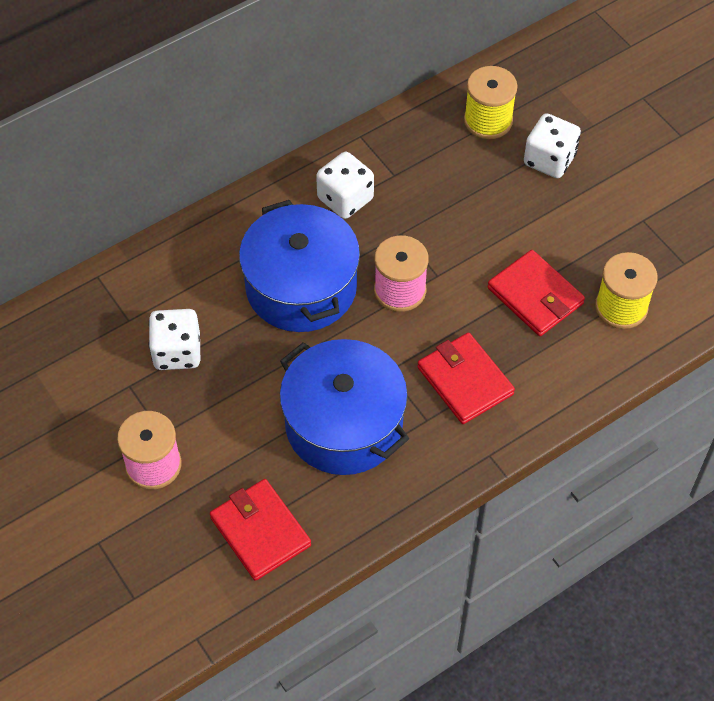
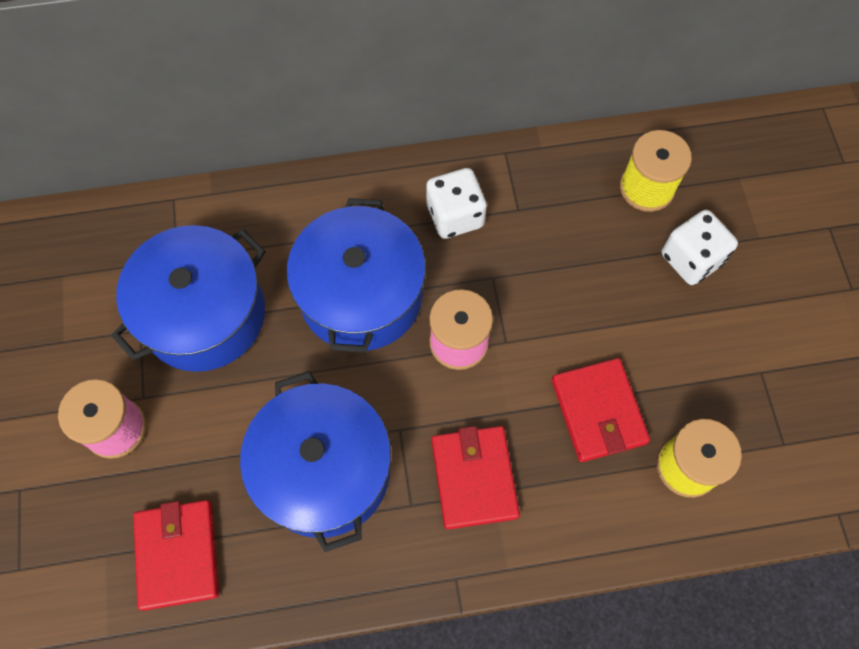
camera: 25 degrees right, 10 degrees up
white dice [149,309,200,370] -> blue pot [111,225,266,372]

